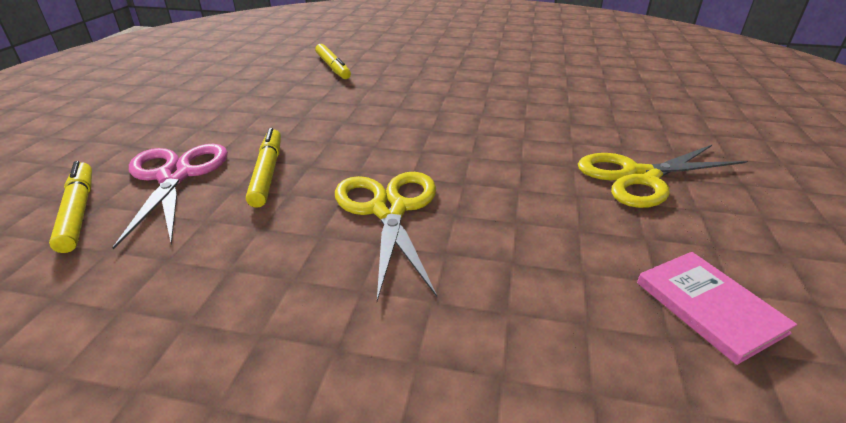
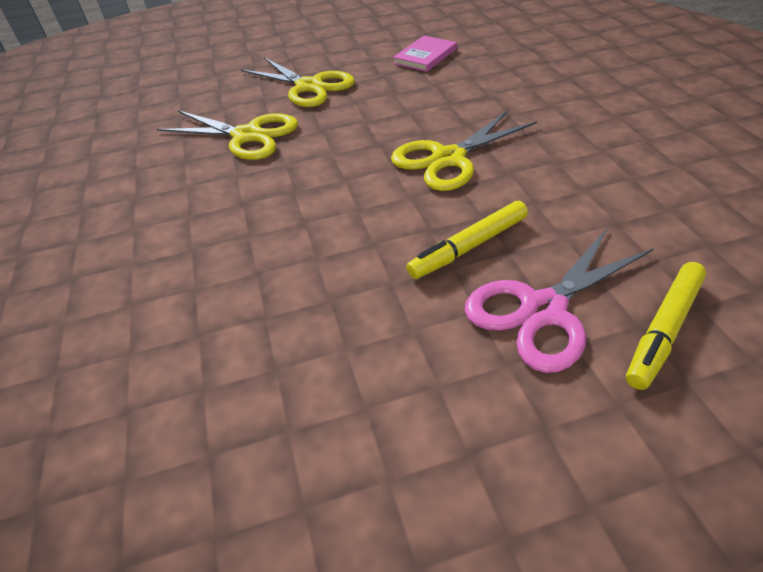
camera: 115 degrees left, 10 degrees up
yellow marker [315,44,351,79] -> none
none -> yellow scissors [157,110,298,160]

